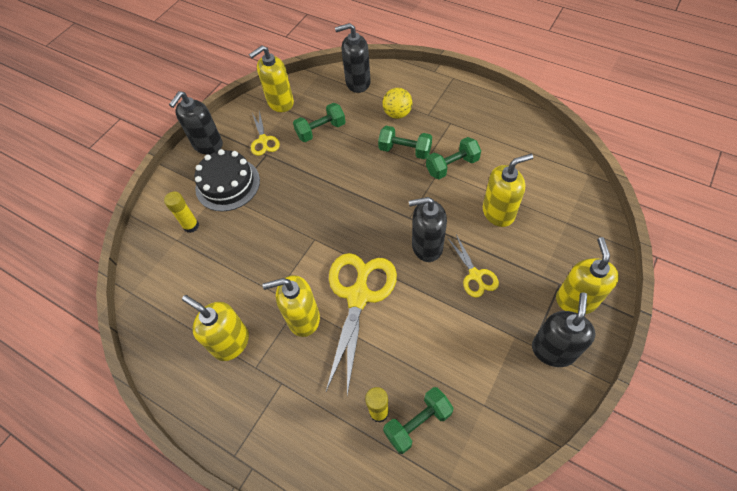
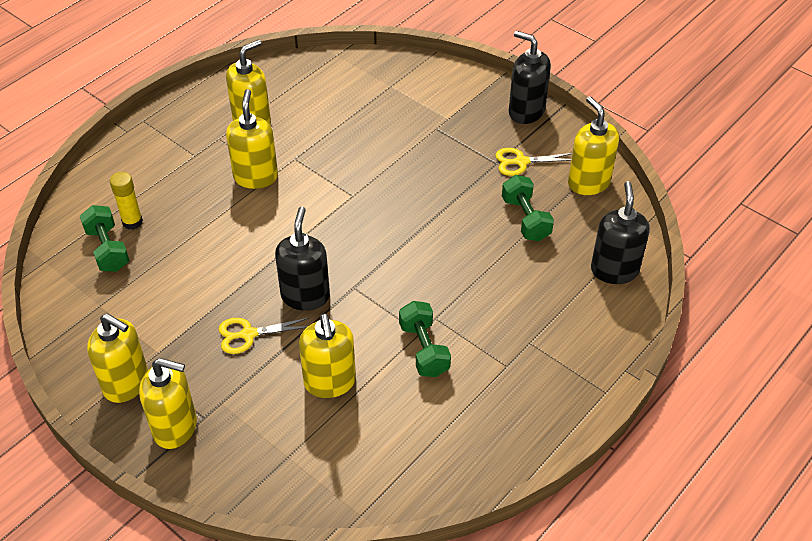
camera: 95 degrees right, 10 degrees down
yellow glue stick [164,191,199,233] -> none
black cake [194,149,260,211] -> none
yellow scissors [326,253,397,395] -> none
green dumbbell [378,126,432,159] -> none
yellow ball [383,88,413,119] -> none
black soap dispenser [532,292,595,367] -> yellow soap dispenser [87,313,148,403]

